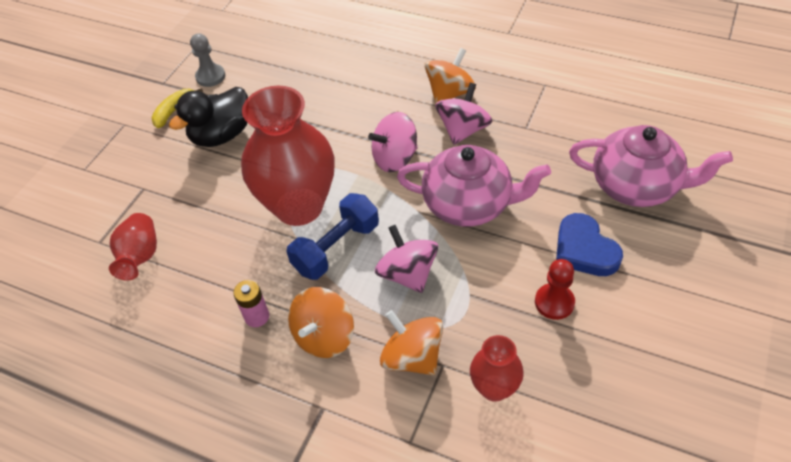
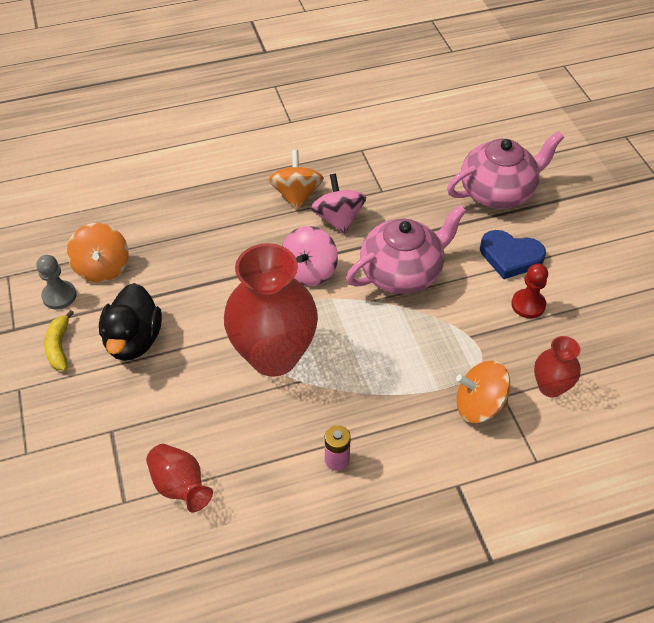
camera: 45 degrees left, 0 degrees up
blue dumbbell [286,193,379,280] -> none
orange spinning top [288,287,354,358] -> orange spinning top moved to [67,223,129,282]
pink spinning top [375,225,438,293] -> none

